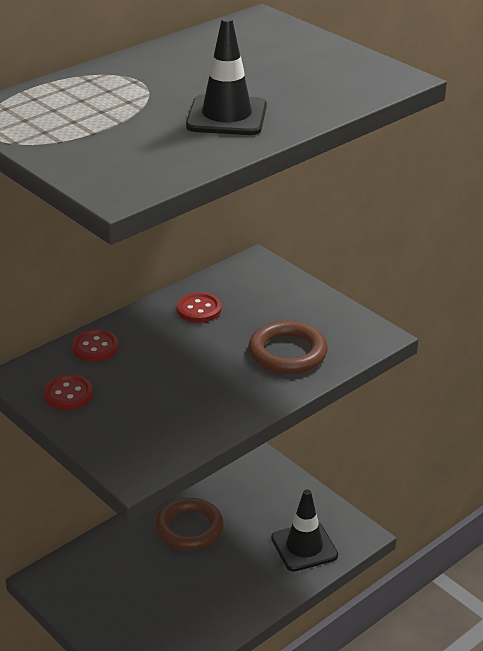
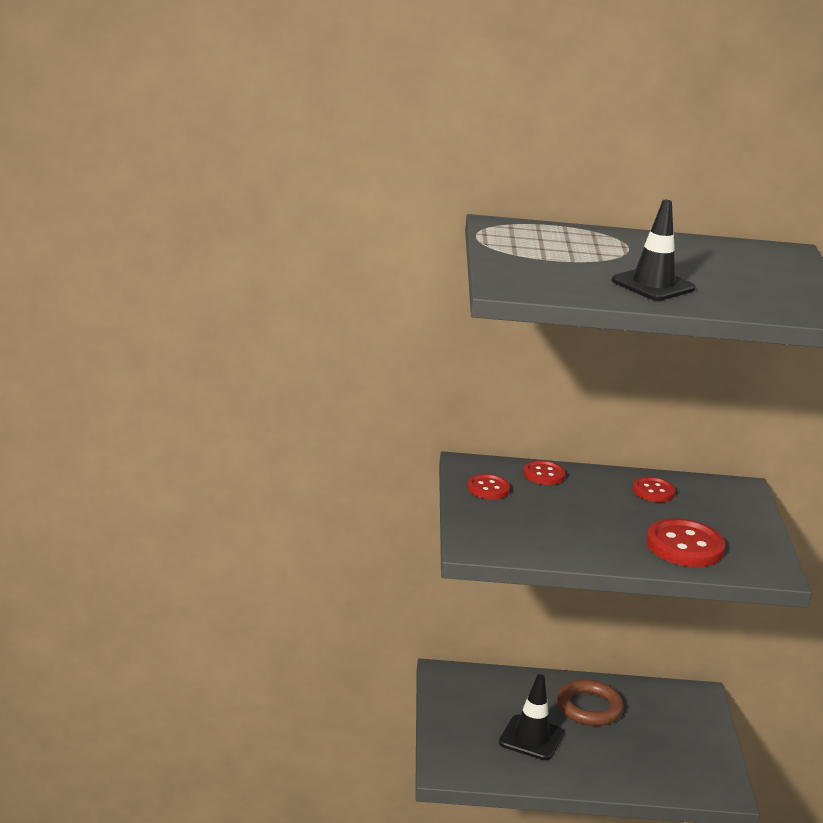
camera: 40 degrees right, 10 degrees down
brown ring [248,321,327,374] -> red button [646,518,725,567]
black traffic cone [271,489,338,572] -> black traffic cone moved to [499,674,564,760]

